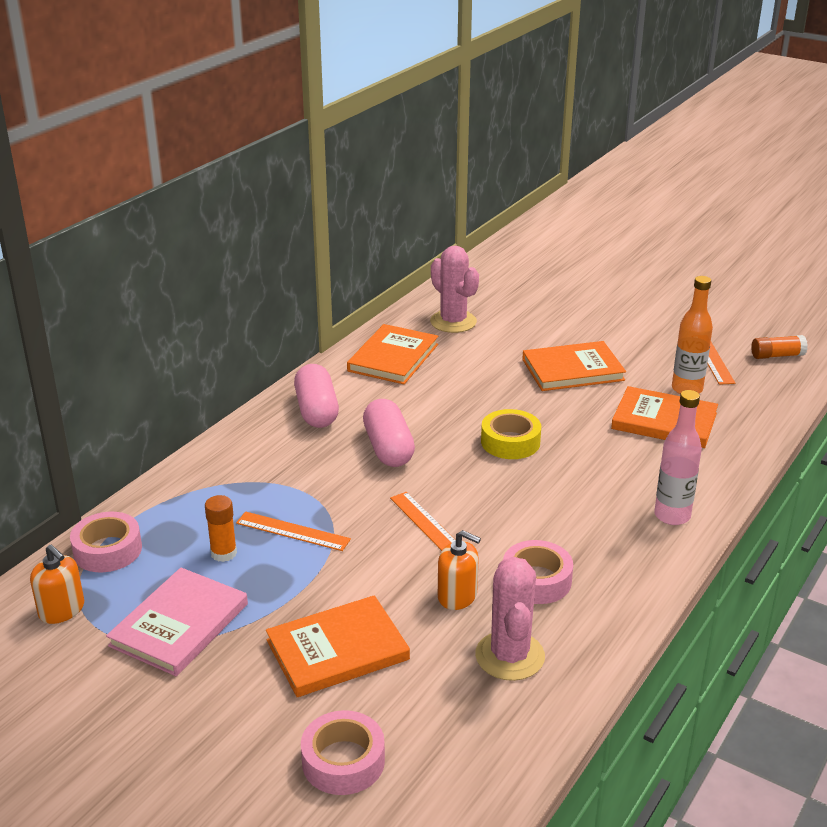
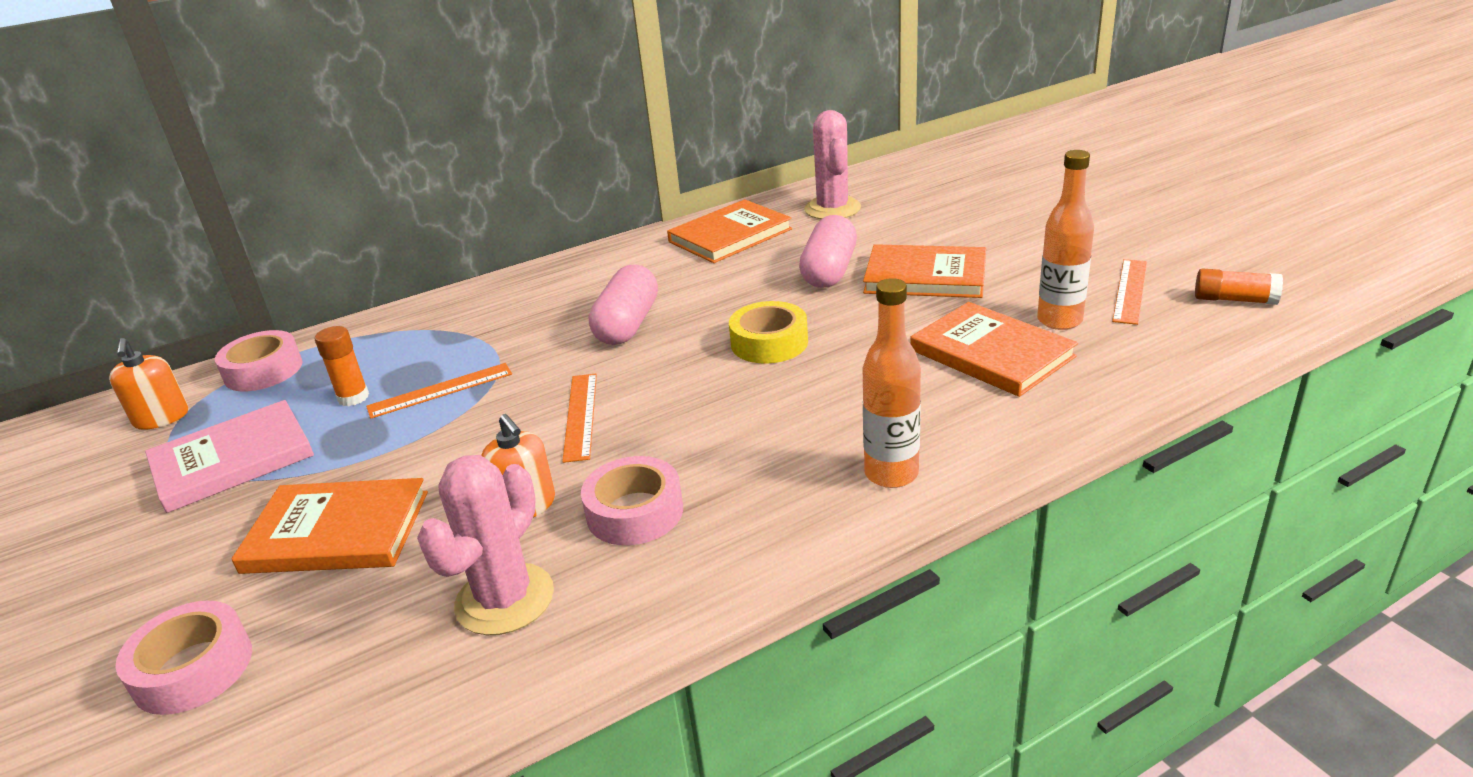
camera: 30 degrees right, 0 degrees up
orange ruler [236,512,351,551] -> orange ruler turned 75 degrees counterclockwise [366,363,512,419]
pink capsule [294,364,339,428] -> pink capsule moved to [799,215,857,288]
pink bottle [654,390,702,525] -> orange bottle [863,278,921,488]

